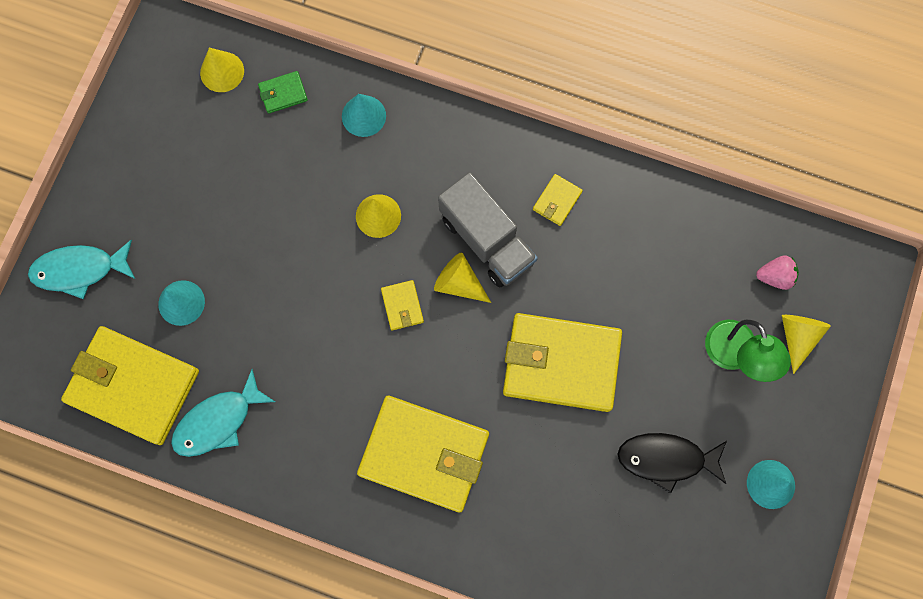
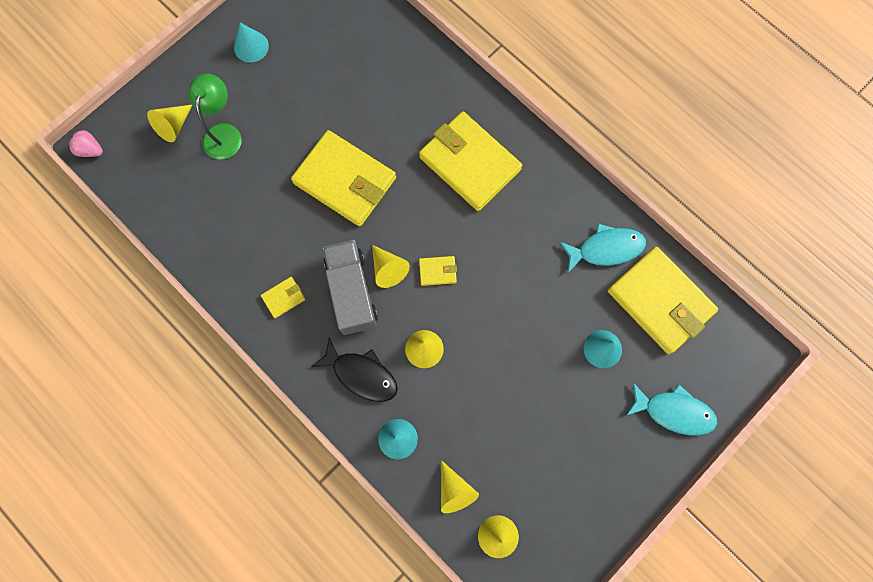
camera: 155 degrees left, 0 degrees up
green wallet [258,71,308,113] -> yellow cone [441,460,479,513]
yellow wallet [381,280,424,330] -> yellow wallet turned 75 degrees clockwise [419,256,457,286]
black fish [617,433,727,494] -> black fish moved to [312,338,398,402]
pink strawberry [756,255,799,290] -> pink strawberry moved to [68,130,103,157]

